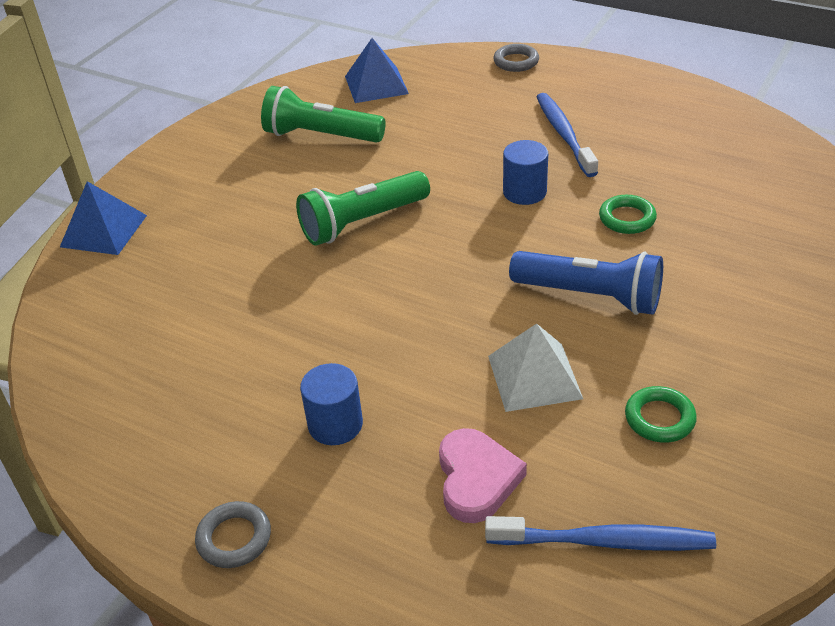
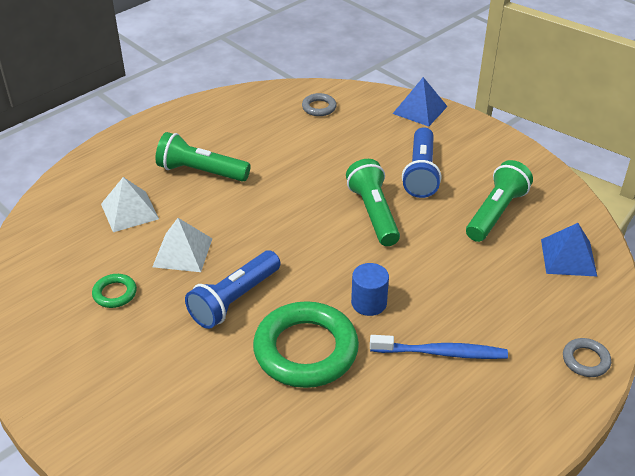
camera: 105 degrees right, 0 degrees up
grey ring [195,501,271,568] -> grey ring moved to [302,93,337,116]
blue cylinder [300,363,363,445] -> green flashlight [155,132,250,182]
pink heart [439,428,527,523] -> white pyramid [101,177,159,232]
blue toothbrush [485,516,716,551] -> none
green ring [599,195,657,234] -> green ring [253,301,359,388], size x2.24
none -> blue flashlight [402,127,442,198]

